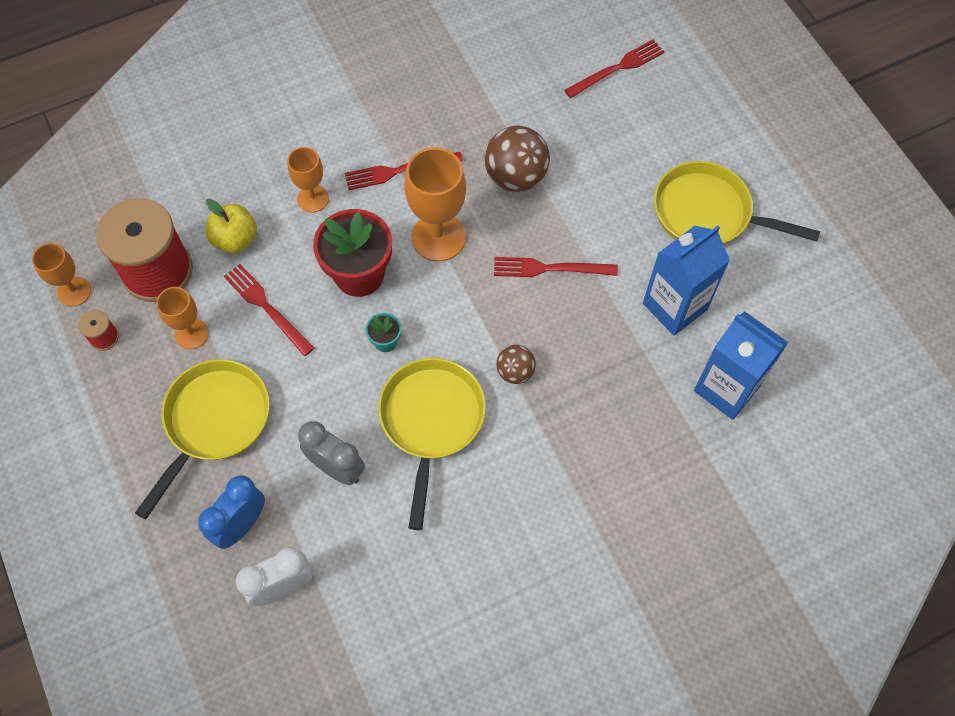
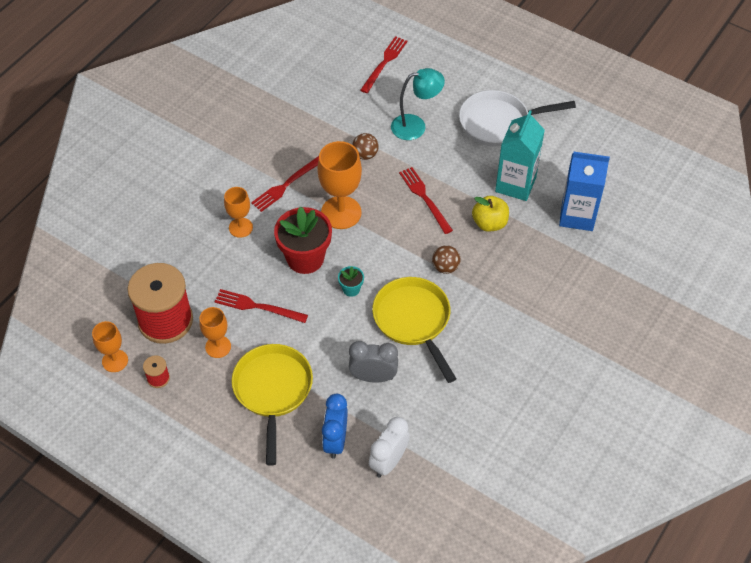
camera: 30 degrees left, 10 degrees down
yellow apple [206,199,257,253] -> yellow apple moved to [472,196,509,232]
brown ball [485,126,550,192] -> brown ball [352,133,379,160], size x0.56
red fork [494,257,618,277] -> red fork turned 90 degrees clockwise [399,167,453,234]
blue carton [643,225,730,335] -> turquoise carton [495,110,545,201]
yellow pan [654,161,820,245] -> white pan [459,90,576,147]
none -> turquoise lamp [391,68,445,140]

